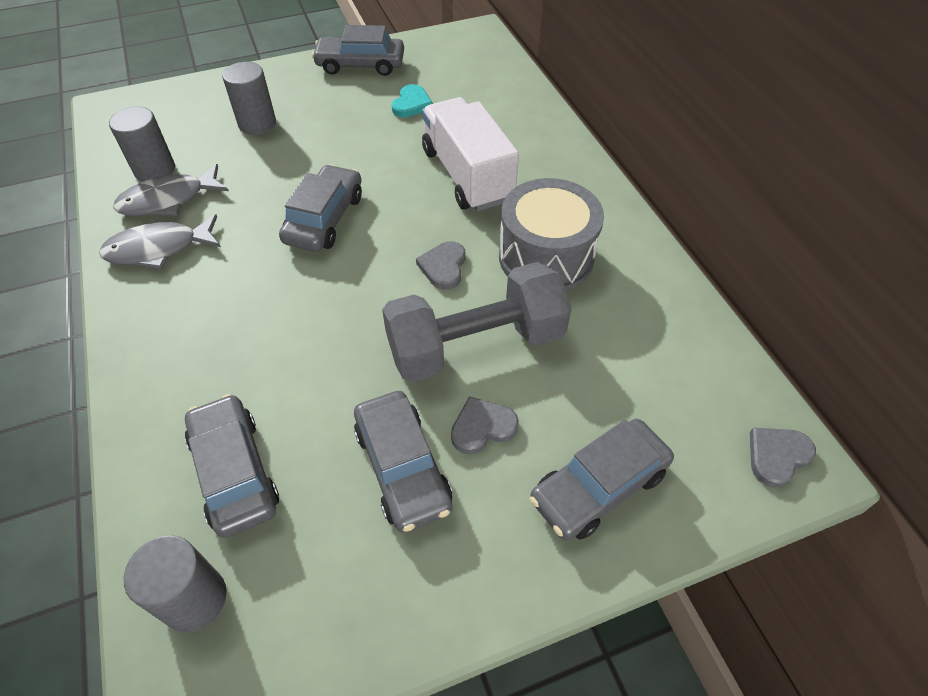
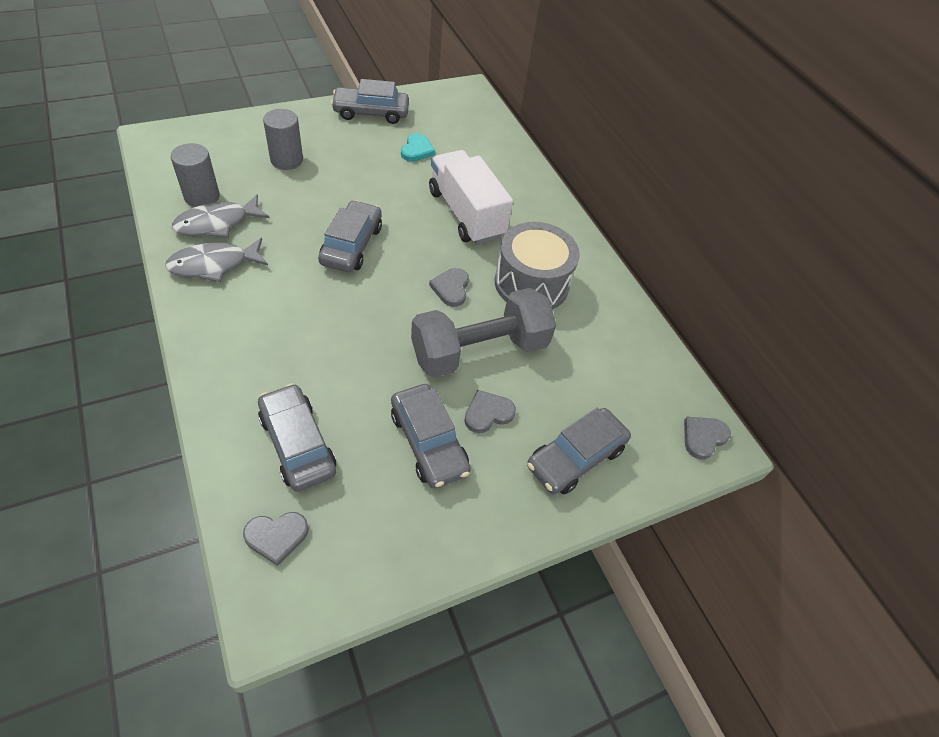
camera: 10 degrees left, 0 degrees up
grey cylinder [124,535,227,633] -> grey heart [243,512,309,566]

